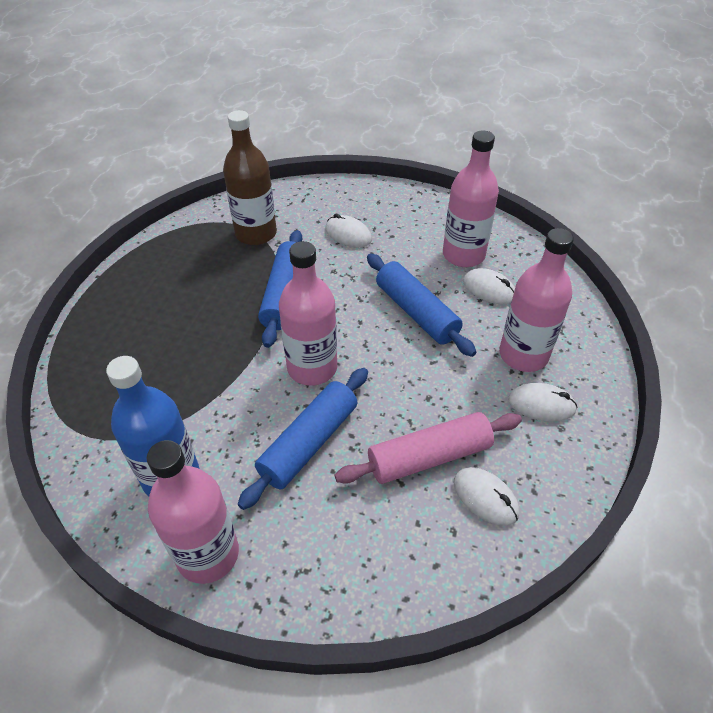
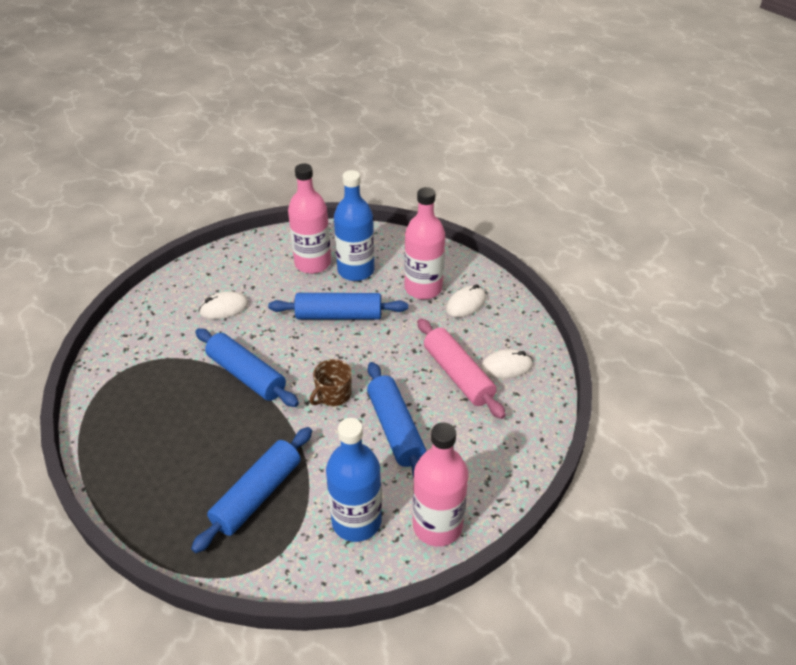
camera: 55 degrees left, 5 degrees down
brown bottle [223,110,277,245] -> none
pink bottle [279,241,337,386] -> brown mug [310,359,352,406]
pink rolling pin [335,412,522,484] -> pink rolling pin turned 45 degrees counterclockwise [417,318,506,419]
white mouse [463,268,515,304] -> blue bottle [334,170,374,281]
none -> blue rolling pin [191,427,312,553]

